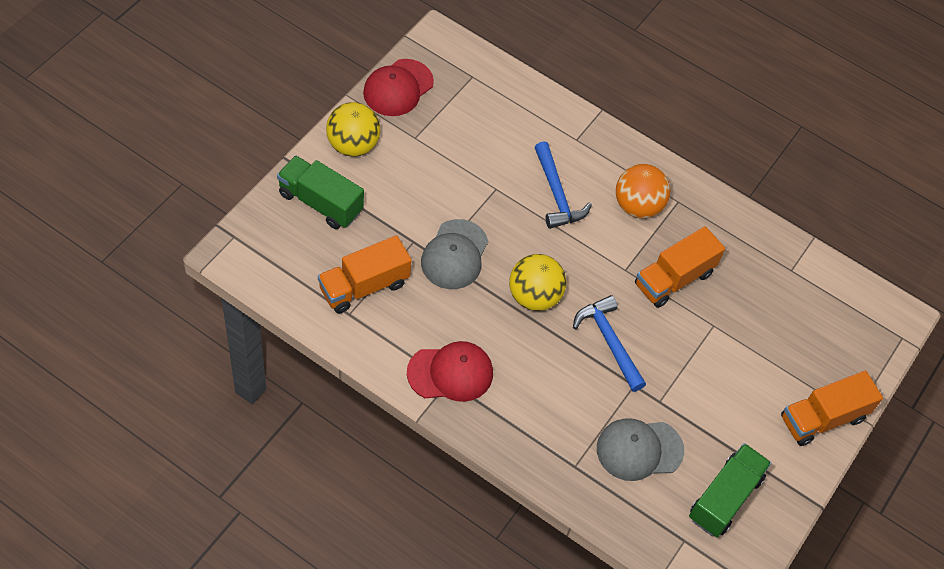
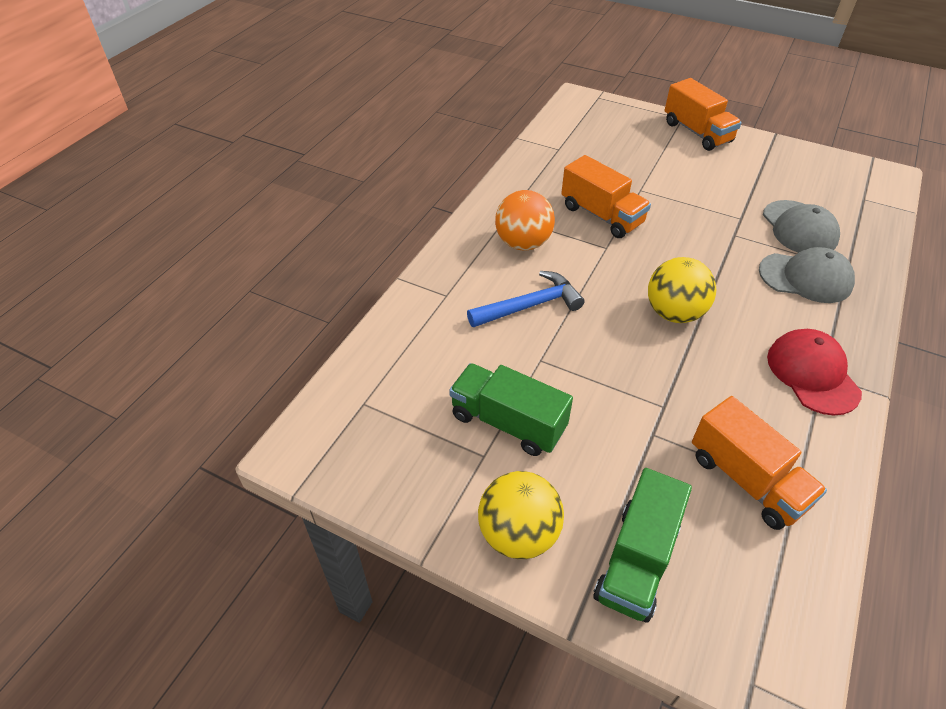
camera: 90 degrees left, 10 degrees down
red cap [363,59,434,116] -> none
grey cap [421,219,488,289] -> grey cap moved to [759,247,855,303]
blue hammer [573,295,646,392] -> none
green truck [689,443,771,537] -> green truck moved to [449,363,573,456]

